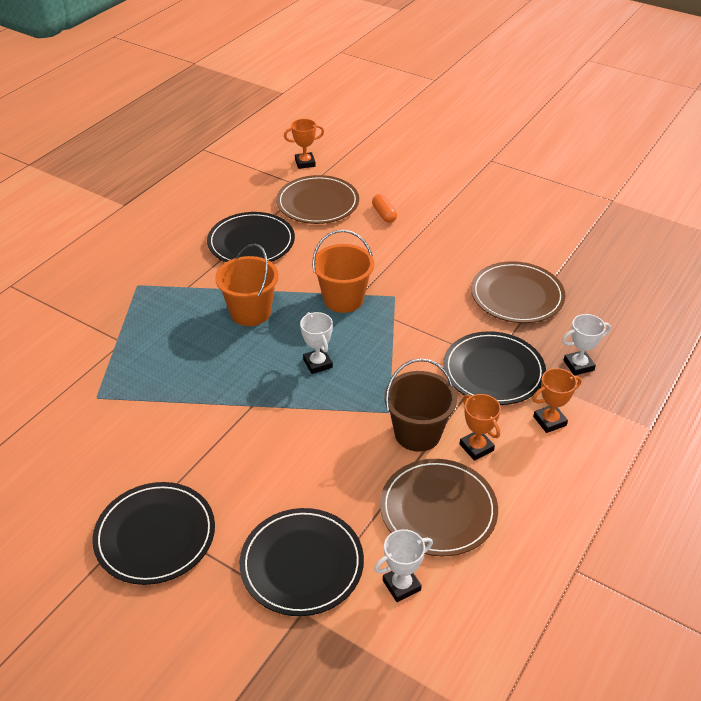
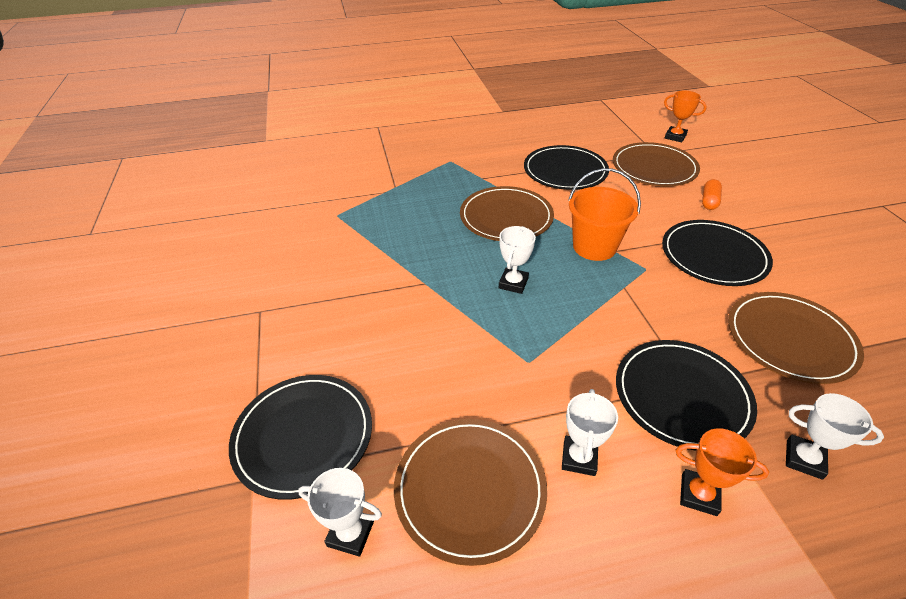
camera: 45 degrees right, 0 degrees up
black plate [92,482,215,585] -> black plate moved to [662,220,773,286]
orange bucket [215,243,279,326] -> brown plate [460,186,554,241]
brown bucket [384,358,457,452] -> none
orange trophy [460,394,501,461] -> white trophy [562,389,618,476]

